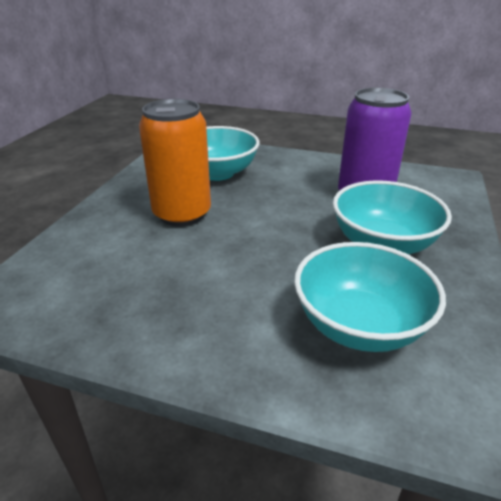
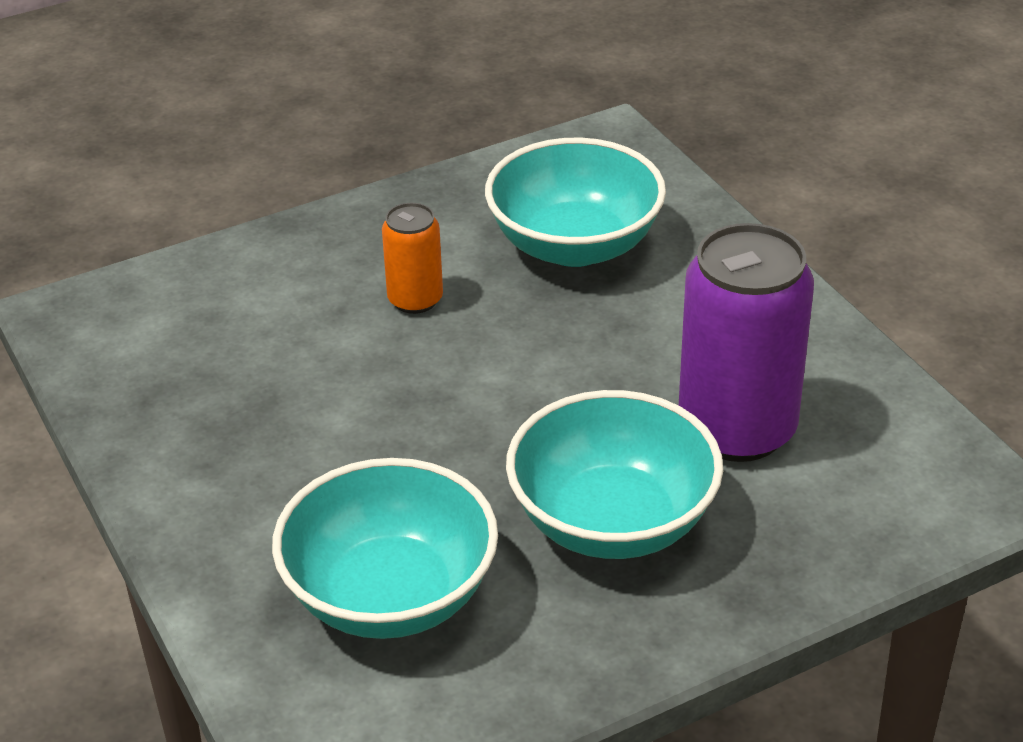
camera: 45 degrees right, 5 degrees up
orange can [139,99,211,226] -> orange can [382,203,443,314], size x0.51

